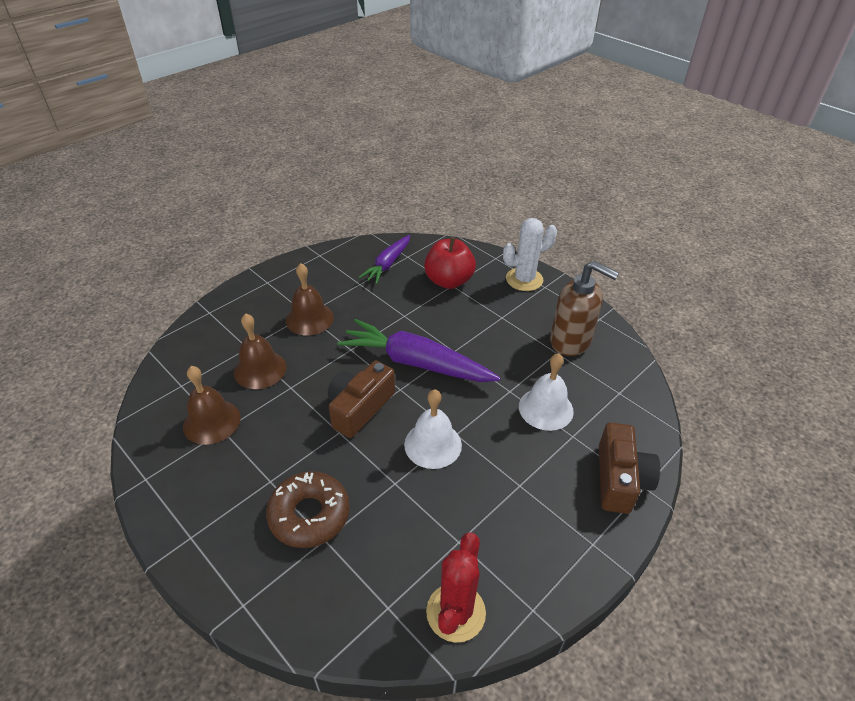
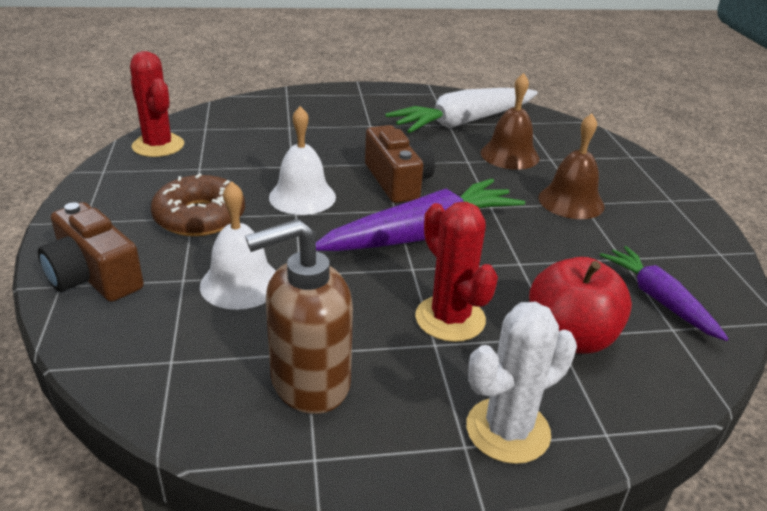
camera: 125 degrees right, 10 degrees down
brown bell [183,366,241,445] -> white carrot [385,88,538,133]
brown donut [266,471,350,548] -> brown donut moved to [151,173,245,236]
white cactus [503,218,557,291] -> white cactus turned 45 degrees clockwise [466,302,577,464]
none -> red cactus [415,202,498,342]

